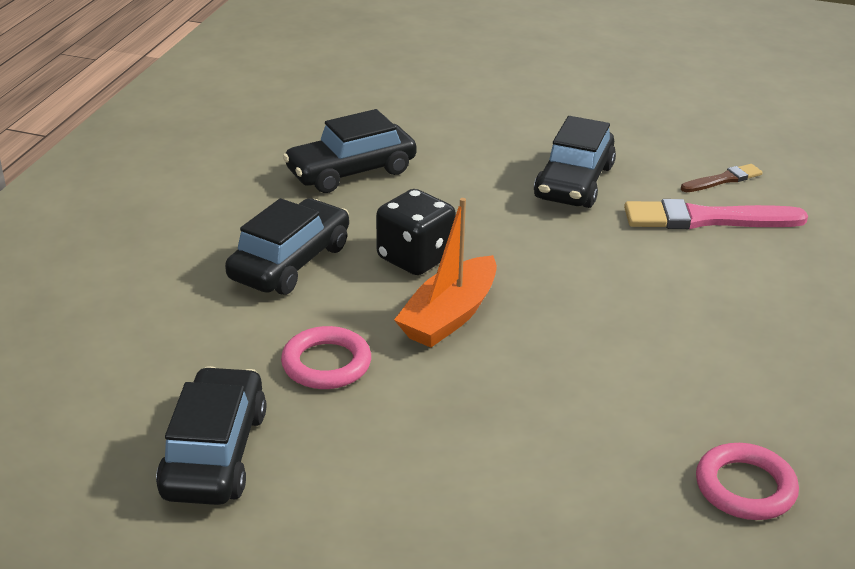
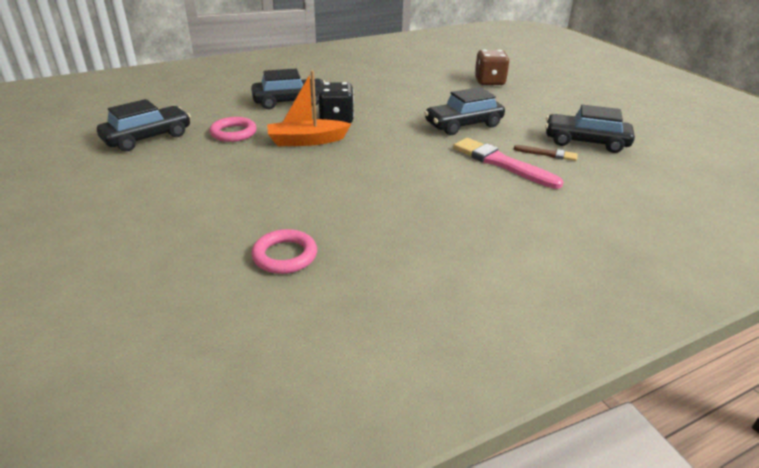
camera: 45 degrees right, 0 degrees up
black car [283,109,417,193] -> black car moved to [545,105,635,153]
none -> brown dice [475,49,510,85]

